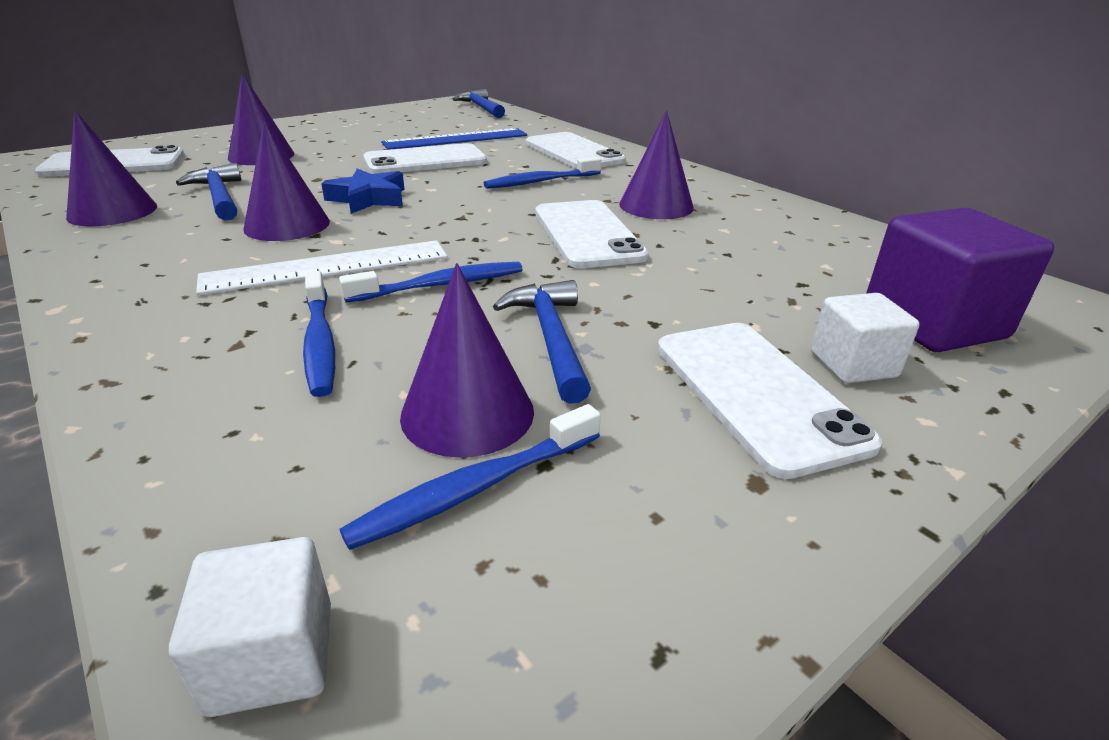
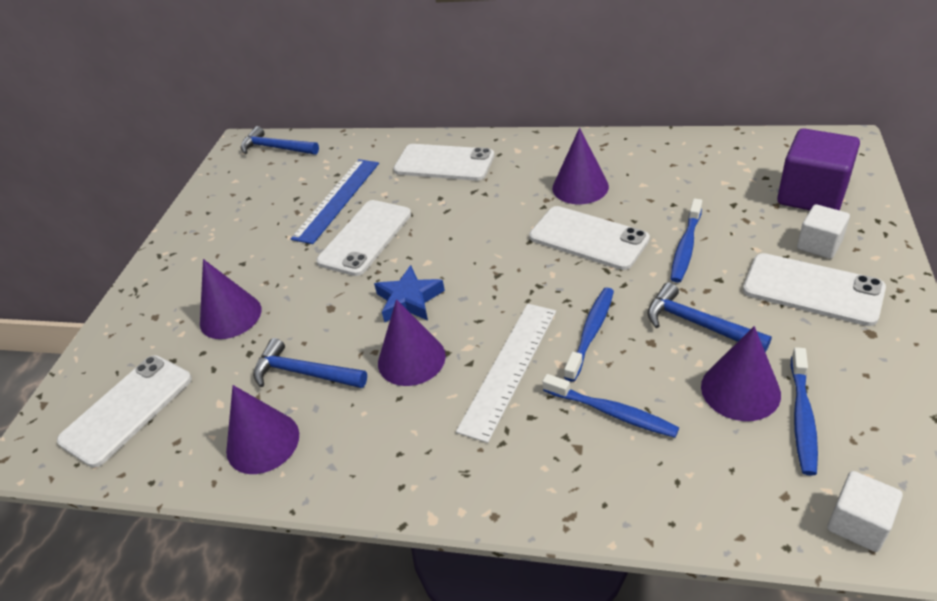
camera: 35 degrees left, 10 degrees up
blue toothbrush [484,157,601,189] -> blue toothbrush moved to [671,199,702,283]

